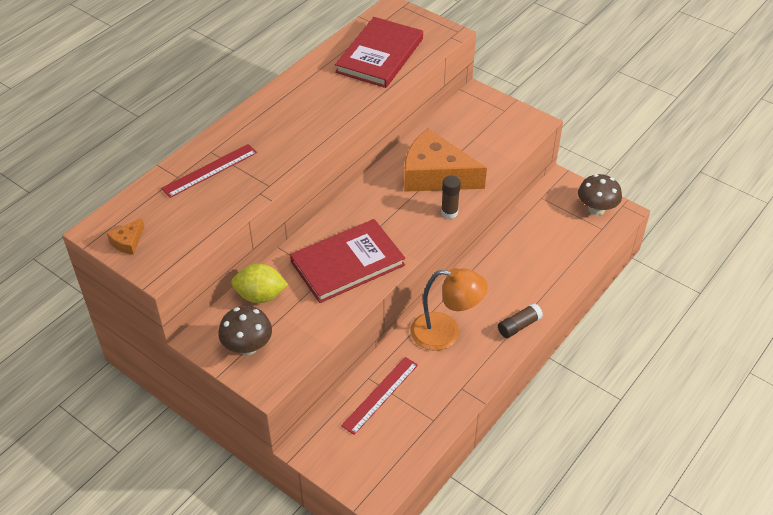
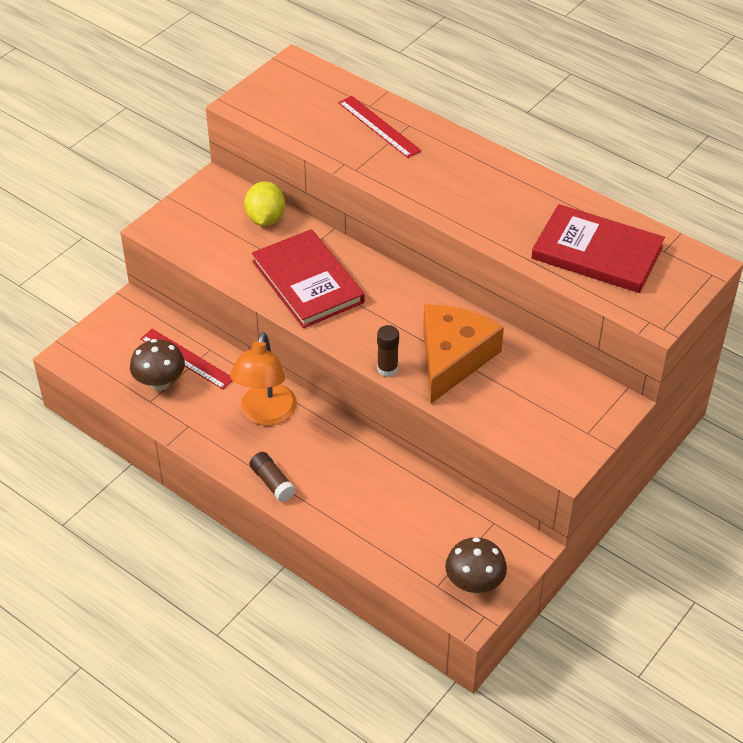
camera: 90 degrees right, 0 degrees up
orange cheese [107,218,144,255] -> none
brown mushroom [218,306,272,355] -> brown mushroom moved to [130,339,185,391]

